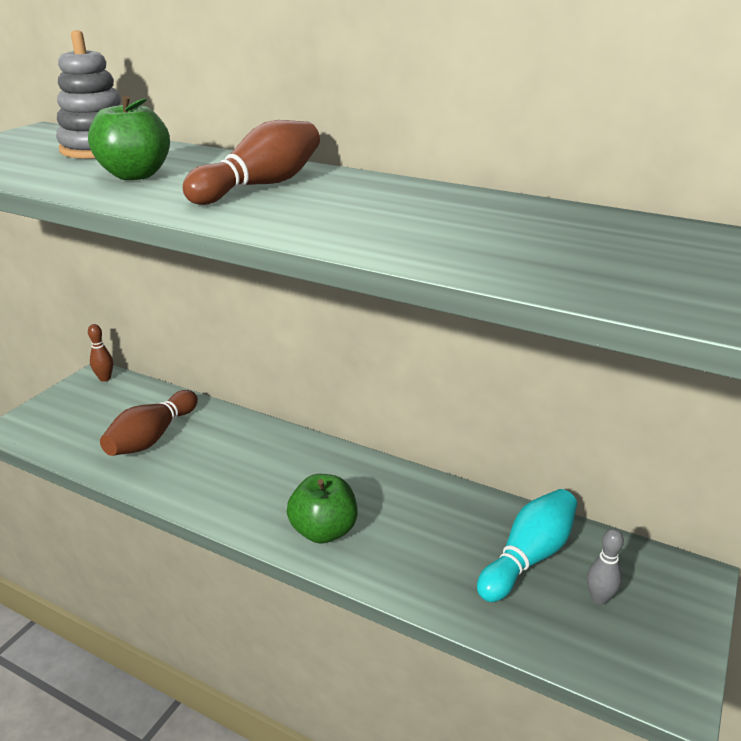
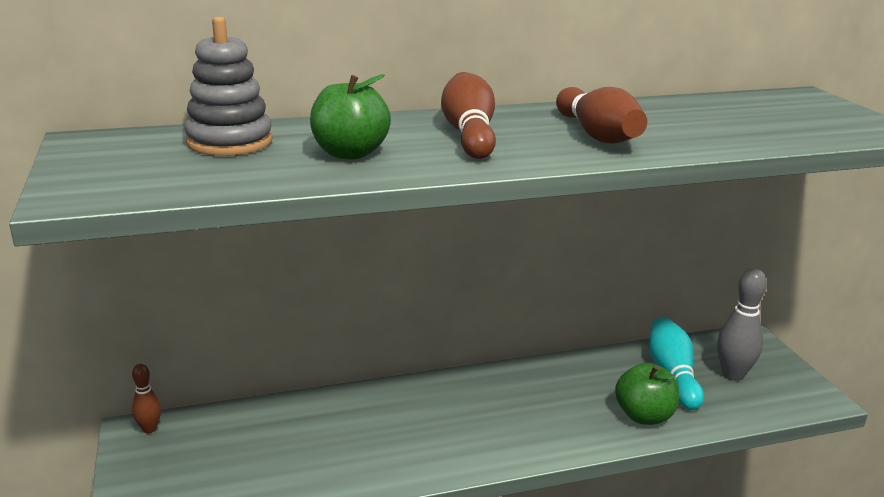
camera: 45 degrees left, 5 degrees down
brown bowling pin [100,390,198,456] -> brown bowling pin moved to [556,87,647,144]
green apple [287,474,358,544] -> green apple moved to [615,363,679,425]
grey bowling pin [587,529,624,605] -> grey bowling pin [717,268,767,381], size x1.76

